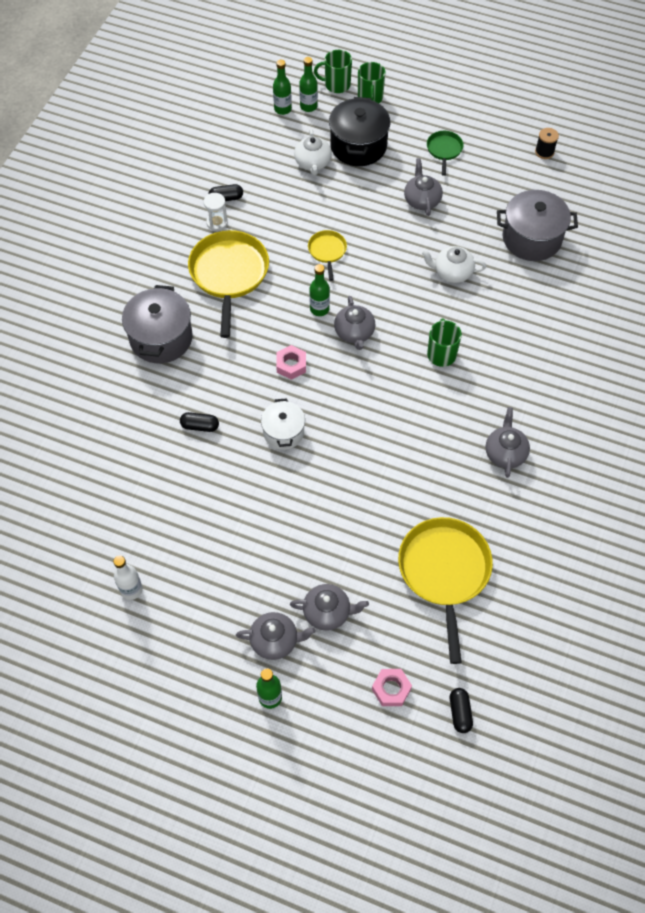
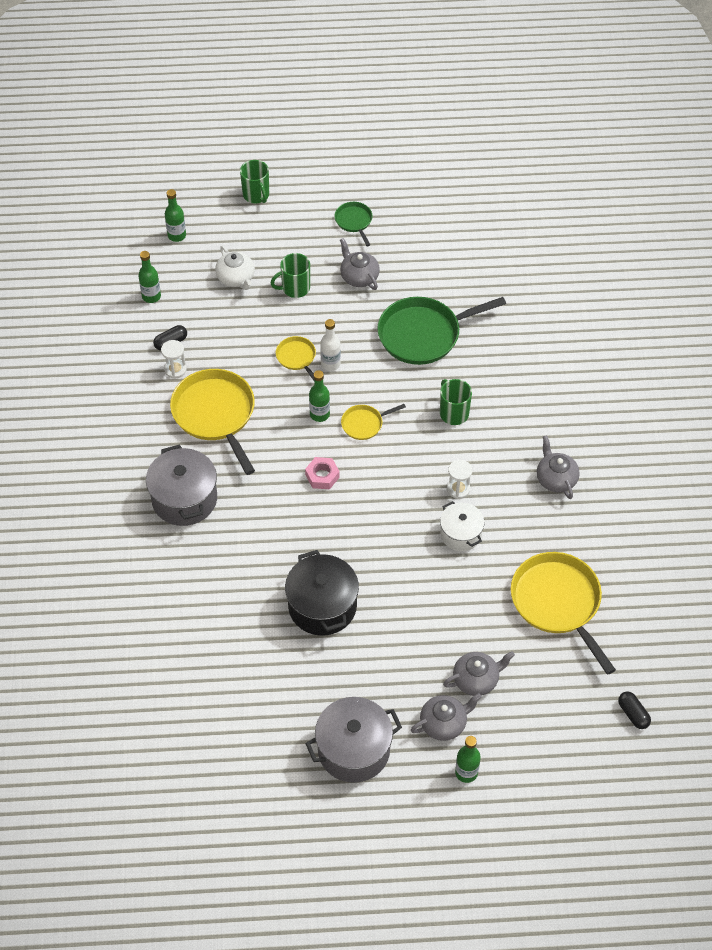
camera: 25 degrees left, 5 degrees down
white bottle [113,555,143,600] -> white bottle moved to [320,319,341,371]
black capsule [180,412,219,432] -> none
white pot [261,398,305,450] -> white pot moved to [440,501,484,551]
green bottle [299,57,318,112] -> green bottle moved to [138,251,161,303]
green mug [314,50,352,93] -> green mug moved to [271,253,310,298]
black pot [329,97,390,166] -> black pot moved to [285,550,359,636]
grey teapot [334,296,376,350] -> yellow pan [341,404,406,440]
pink nut [372,669,412,706] -> none
white teapot [421,246,486,283] -> green pan [377,297,506,365]
grey pot [497,190,578,261] -> grey pot moved to [305,697,402,783]
black spool [535,128,559,159] -> none
none -> white hourglass [447,460,472,499]

